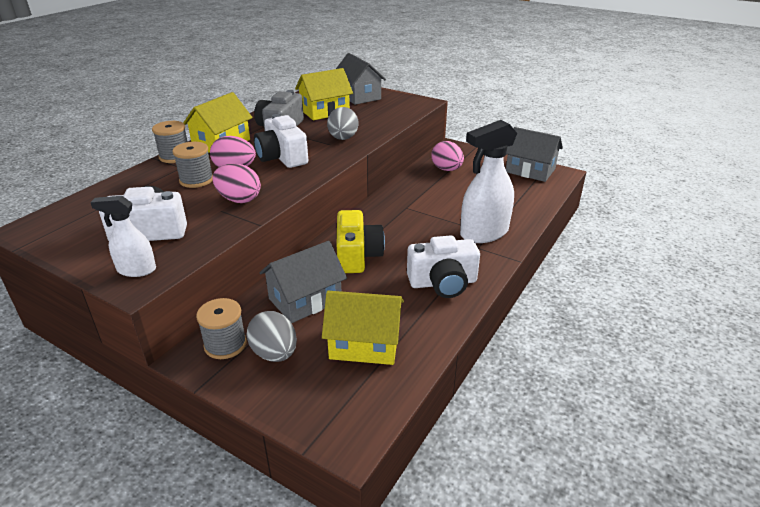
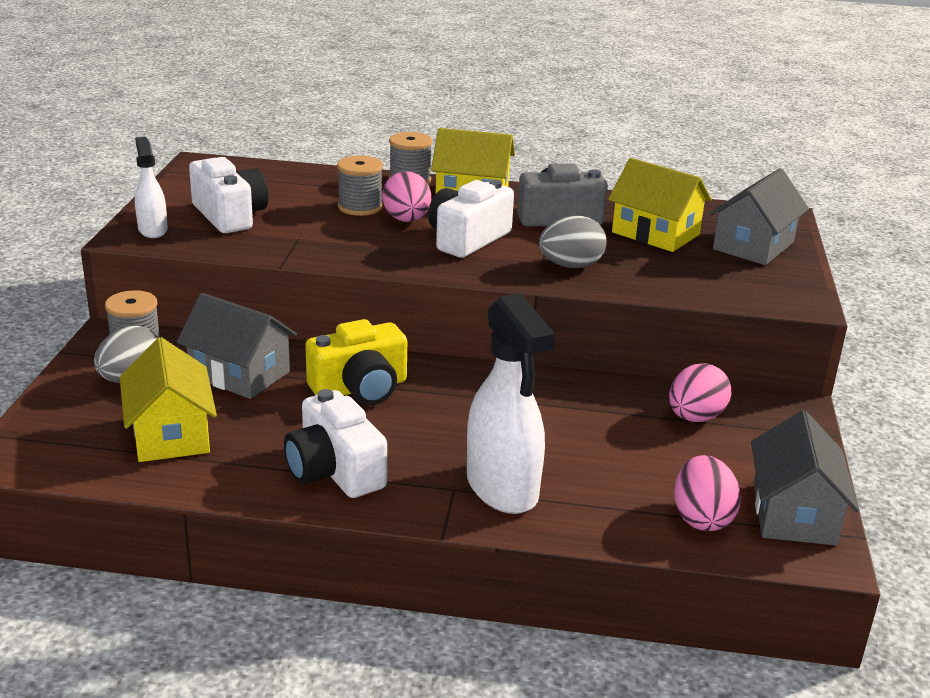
camera: 65 degrees right, 5 degrees down
pink egg [212,164,261,203] -> pink egg moved to [674,455,741,531]
white spray bottle [460,120,517,243] -> white spray bottle turned 150 degrees counterclockwise [467,293,555,514]

